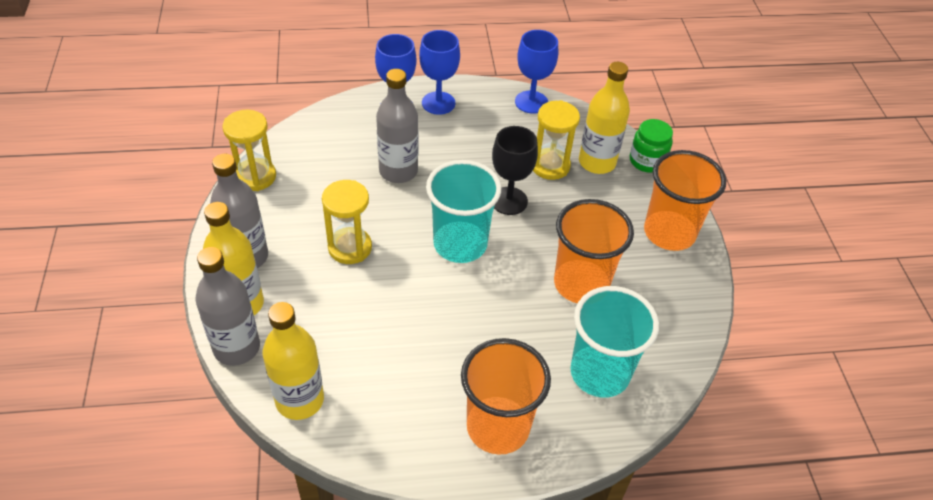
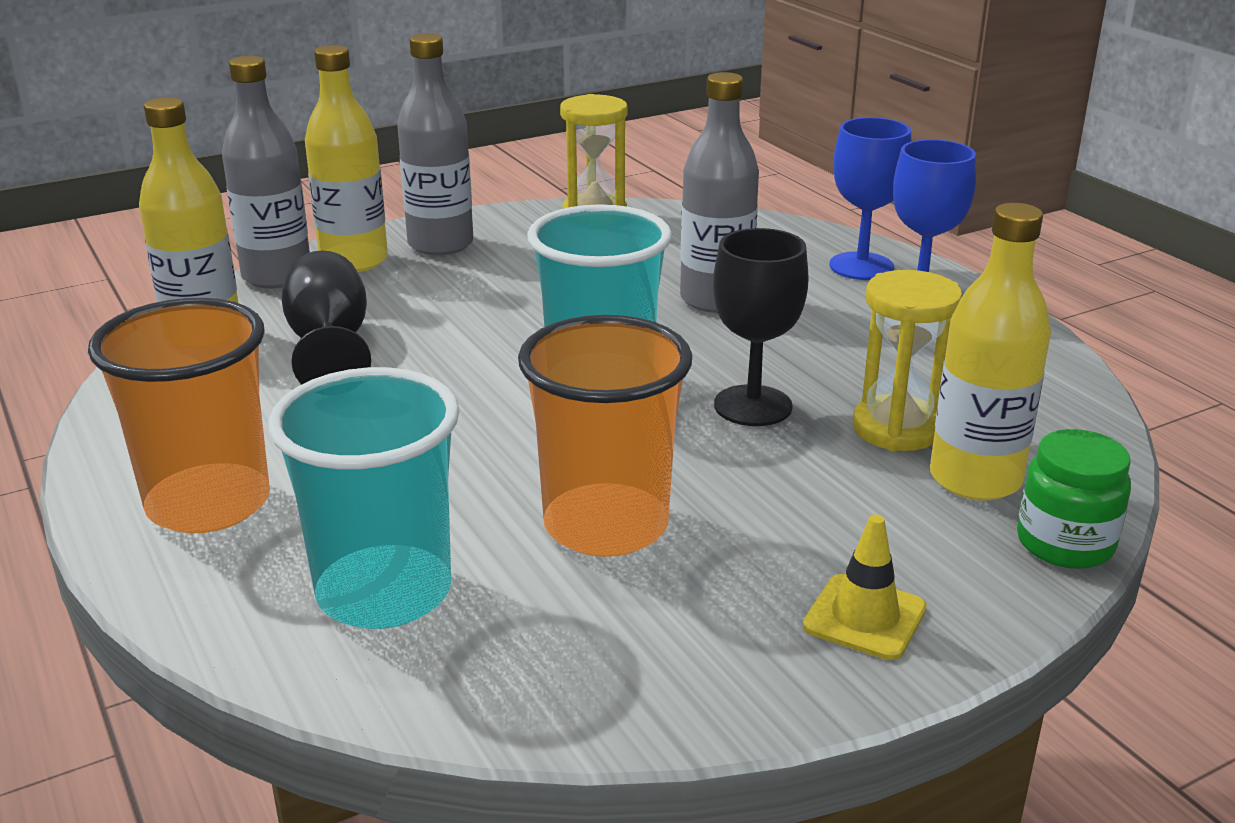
camera: 70 degrees right, 20 degrees down
yellow hourglass [322,180,372,264] -> none
blue goblet [515,30,558,114] -> none
orange cup [644,150,726,251] -> yellow traffic cone [803,514,927,660]
none -> black goblet [282,250,371,384]

